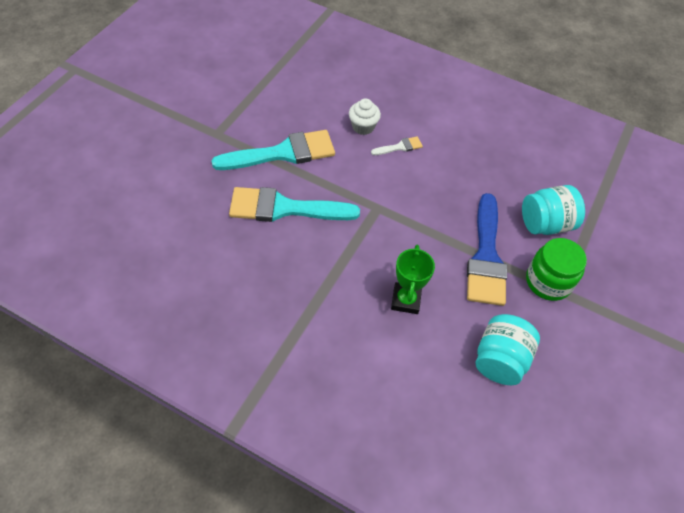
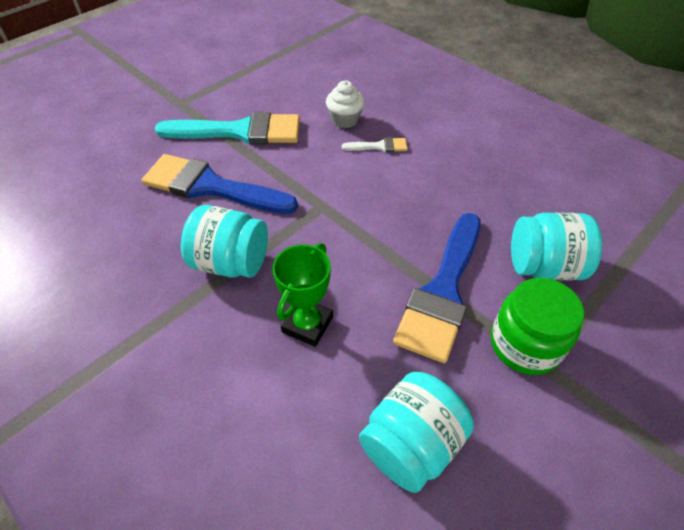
camera: 20 degrees right, 5 degrees down
turquoise brush [229,187,360,222] -> blue brush [142,154,298,214]
none -> turquoise jar [181,205,268,278]

